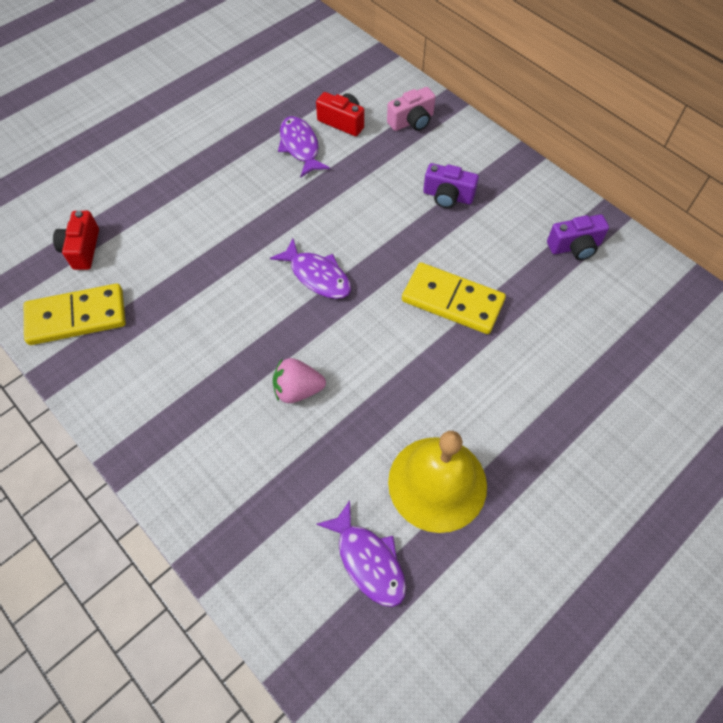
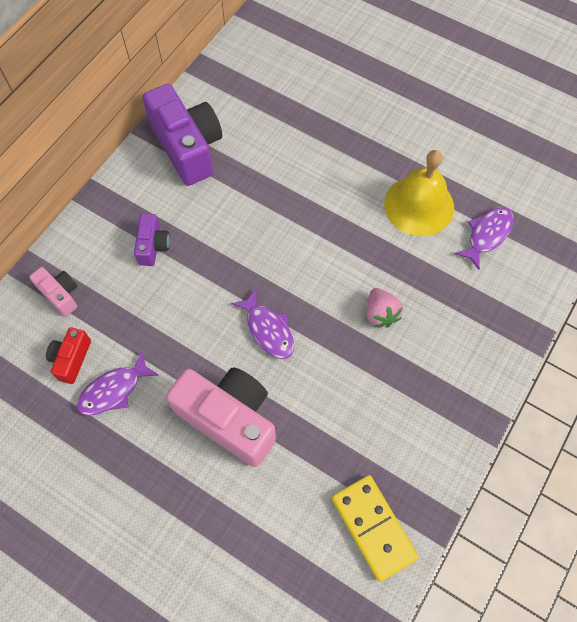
camera: 105 degrees left, 5 degrees up
red camera [53,211,99,270] -> none
purple fish [270,238,351,299] -> purple fish turned 120 degrees clockwise [231,289,294,359]
yellow domino [402,263,506,334] -> none
purple camera [547,214,609,260] -> purple camera [143,84,222,186], size x2.03
none -> pink camera [166,367,276,467]

